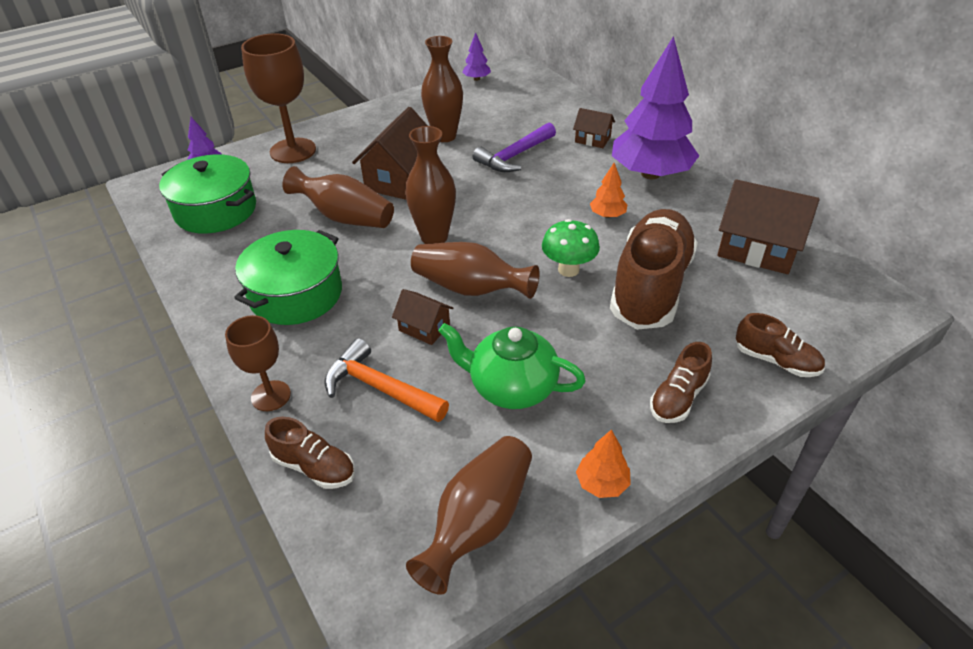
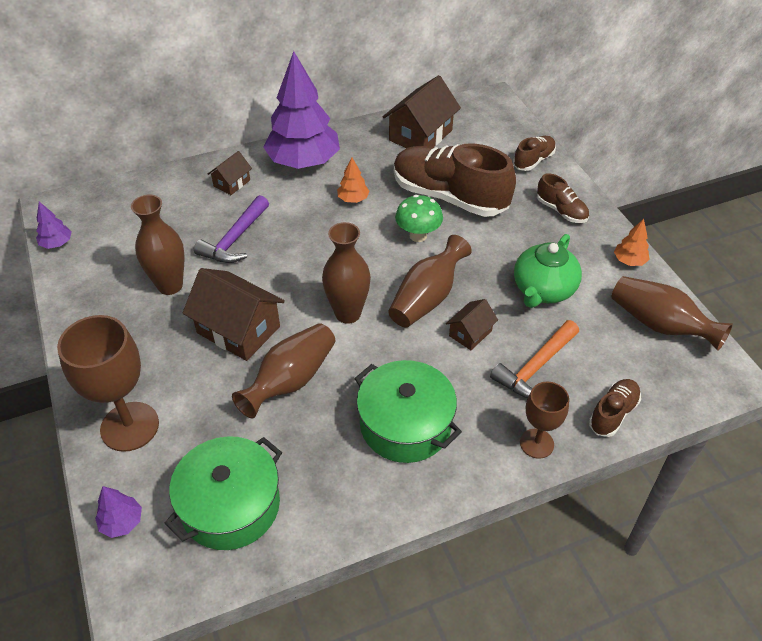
camera: 80 degrees left, 5 degrees up
purple hammer [473,123,556,172] -> purple hammer turned 60 degrees clockwise [194,195,269,263]

